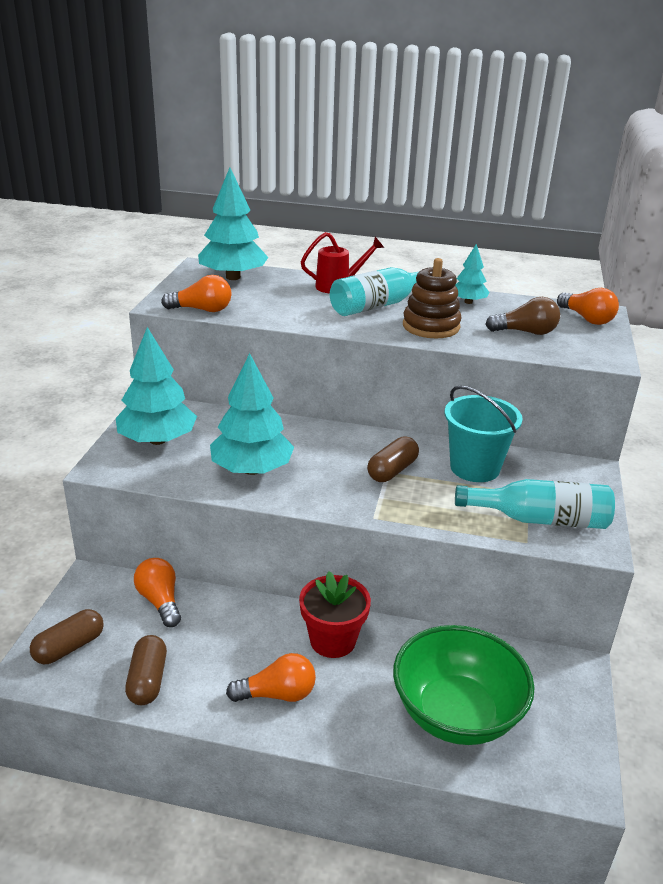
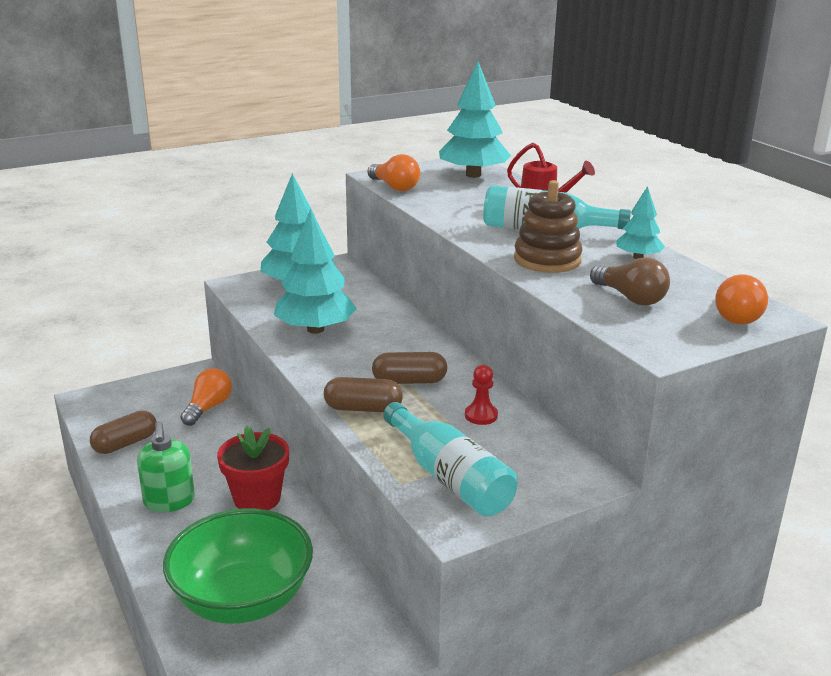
camera: 50 degrees right, 5 degrees down
brown capsule [30,609,104,664] -> brown capsule moved to [324,377,403,412]
orange light bulb [226,653,316,702] -> green soap dispenser [137,421,195,512]
turquoise bucket [445,385,523,482] -> red pawn [465,365,498,425]

